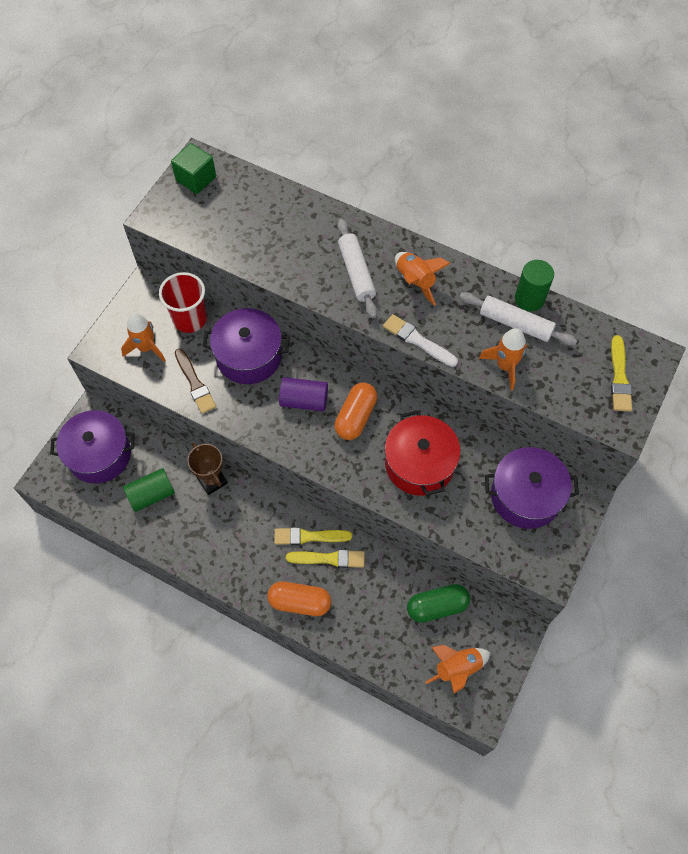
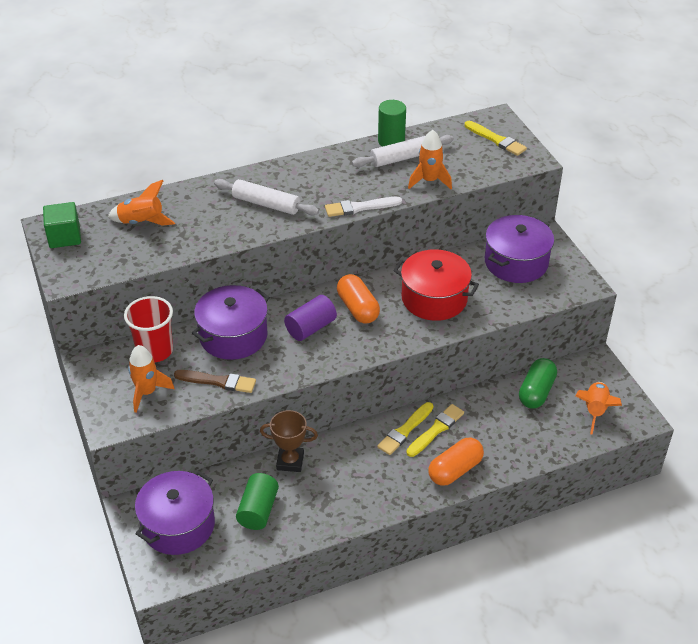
camera: 50 degrees left, 20 degrees down
orange rocket [395,252,451,306] -> orange rocket moved to [108,180,175,226]

